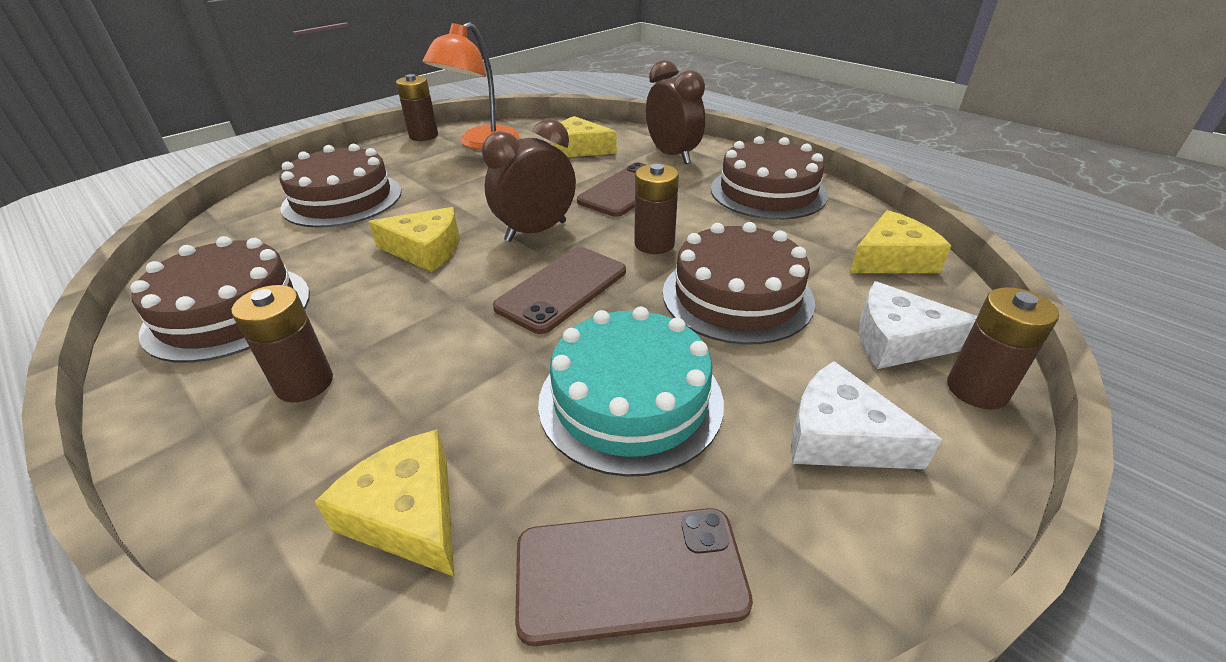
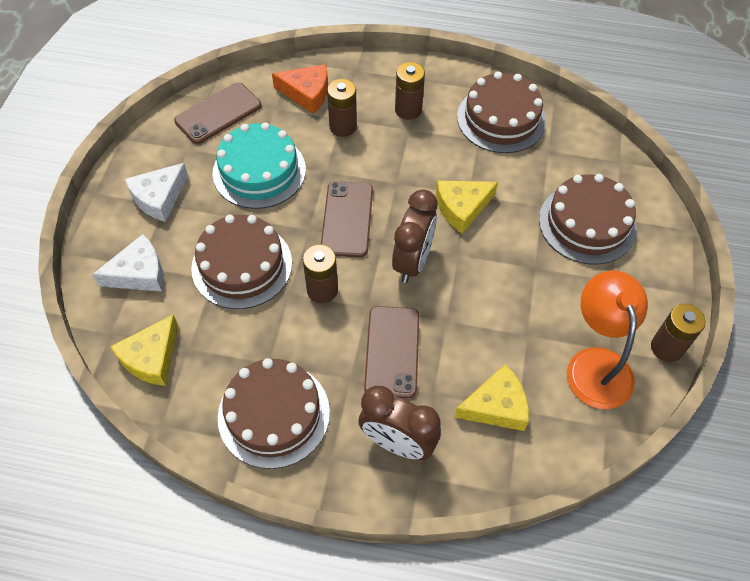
camera: 145 degrees right, 20 degrees up
yellow cheese [315,430,454,577] -> orange cheese [272,64,328,114]
white cheese [791,361,942,469] -> white cheese turned 135 degrees clockwise [125,163,188,222]
brown battery [947,287,1059,409] -> brown battery moved to [327,79,357,137]

